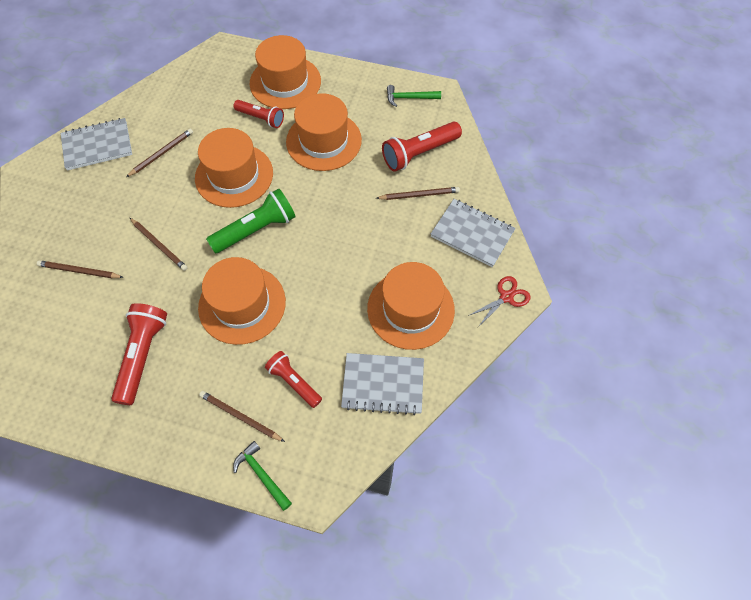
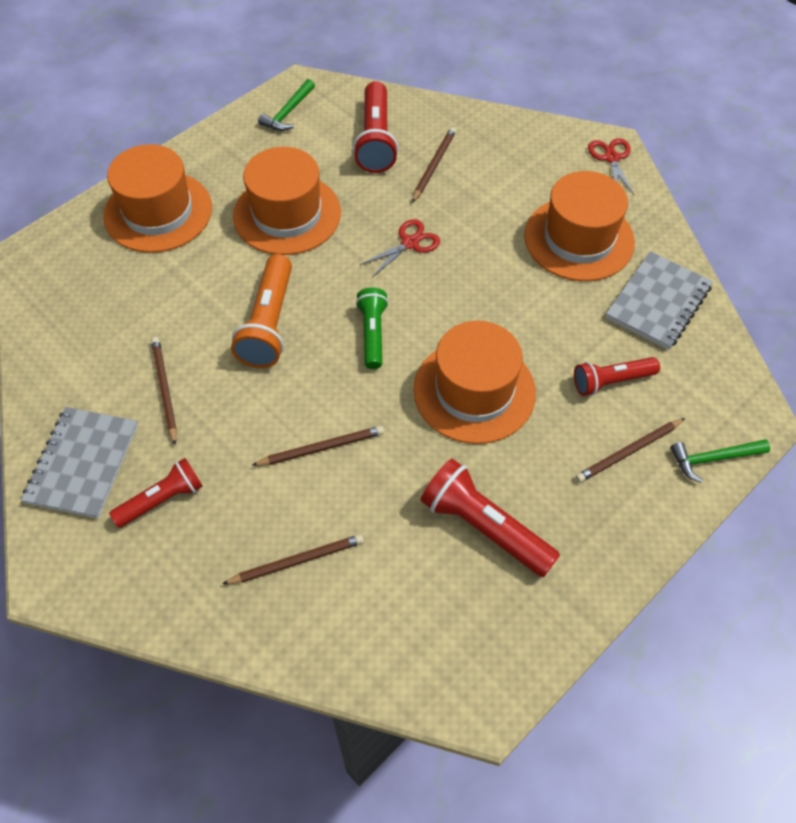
camera: 60 degrees left, 5 degrees down
brown pencil [37,260,123,278] -> brown pencil turned 150 degrees counterclockwise [222,534,364,584]
orange hat [195,128,273,208] -> orange flashlight [231,254,292,368]
green flashlight [206,188,296,253] -> green flashlight [356,288,388,369], size x0.65
red flashlight [234,100,284,128] -> red flashlight moved to [109,458,203,528]
grey notebook [431,199,516,267] -> none
none -> red scissors [360,219,440,277]

